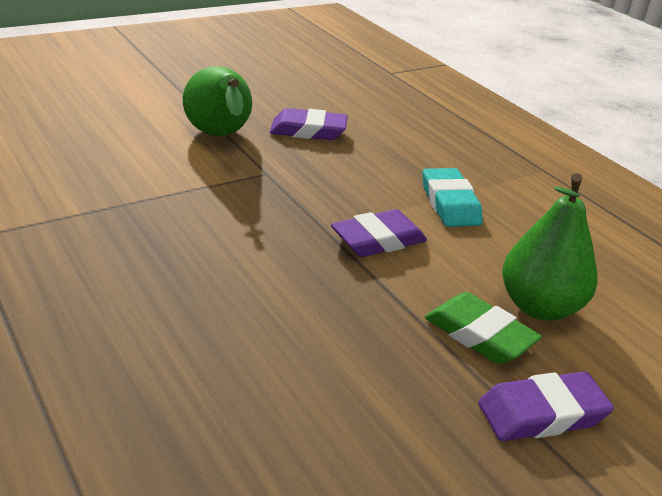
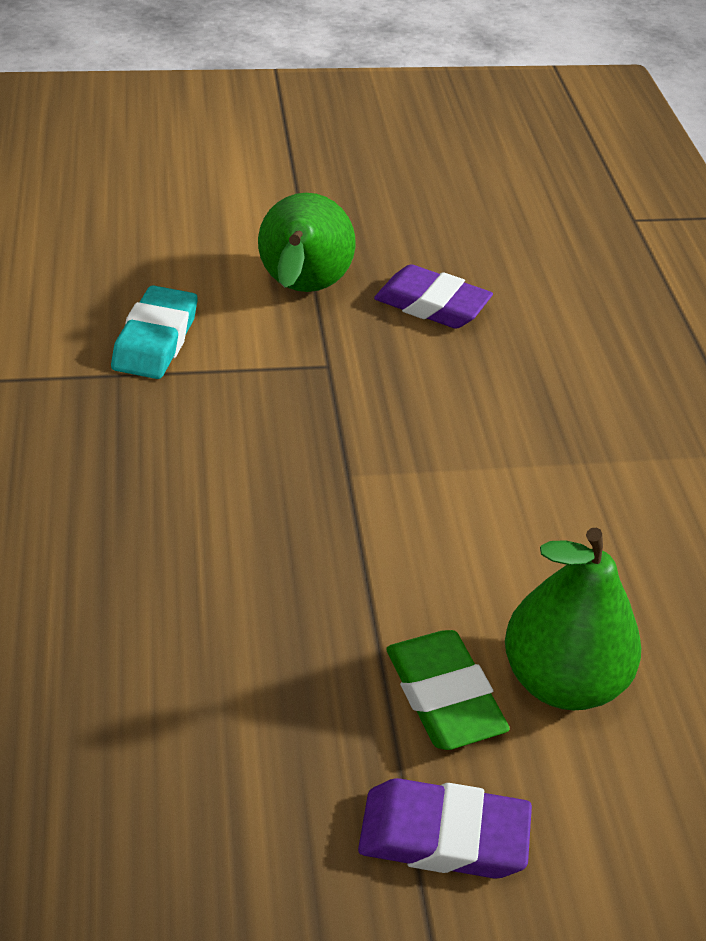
camera: 25 degrees right, 10 degrees up
purple eraser [331,209,427,257] -> none
turquoise eraser [423,168,483,227] -> turquoise eraser moved to [111,285,197,379]

